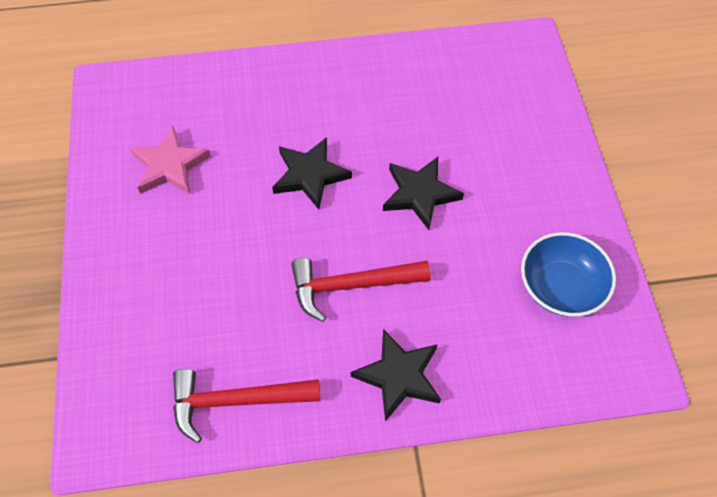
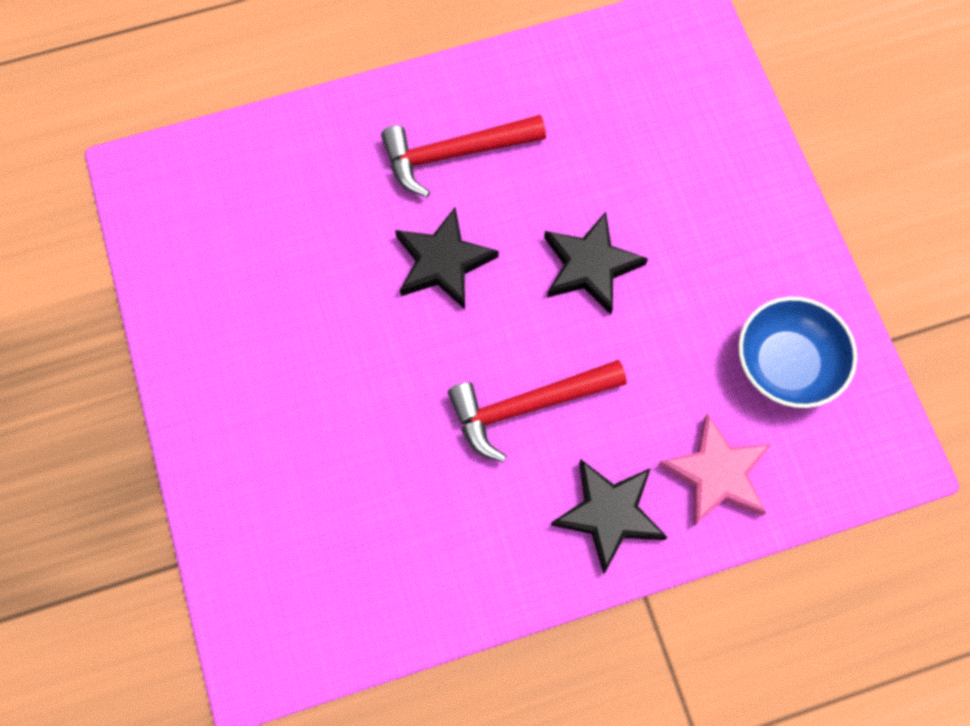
camera: 10 degrees left, 10 degrees up
pink star [130,126,211,195] -> pink star moved to [659,414,772,527]
red hammer [173,369,320,443] -> red hammer moved to [381,115,546,197]

